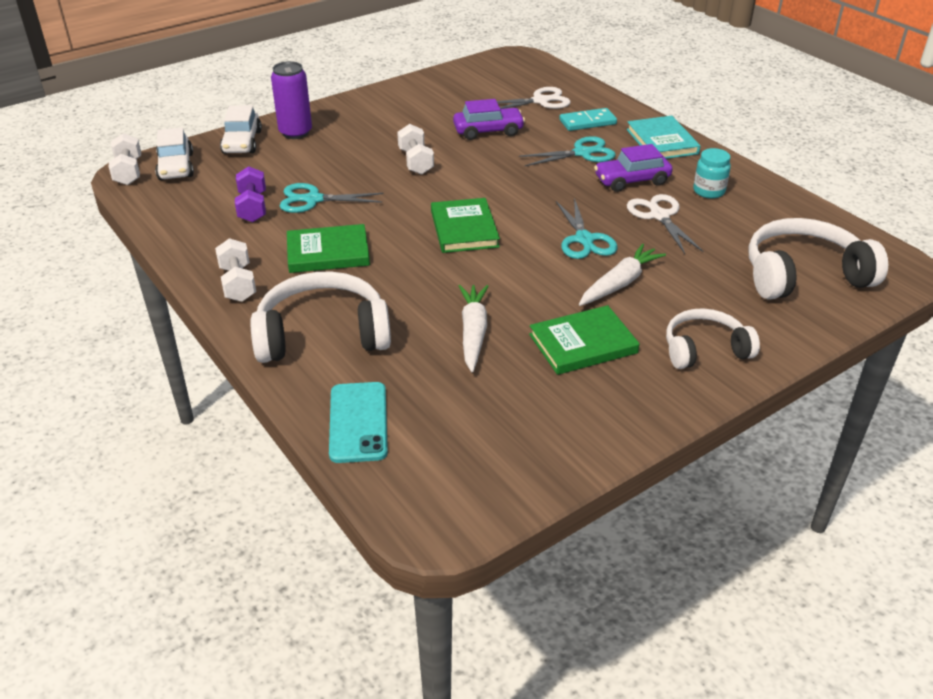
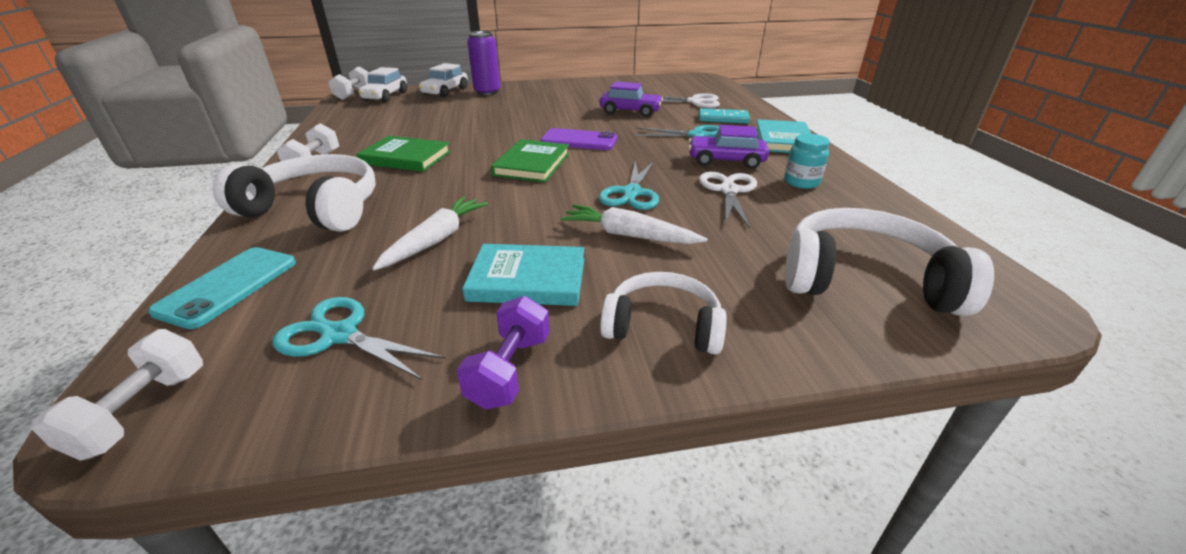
camera: 25 degrees right, 5 degrees down
purple dumbbell [235,166,266,222] -> purple dumbbell moved to [457,296,550,410]
turquoise scissors [280,183,384,213] -> turquoise scissors moved to [272,297,446,380]
white dumbbell [397,124,434,175] -> white dumbbell moved to [31,329,203,461]
green book [529,305,640,375] -> turquoise book [462,244,584,306]
white carrot [579,244,666,306] -> white carrot turned 135 degrees counterclockwise [560,204,707,244]
none -> purple phone [540,128,617,150]

